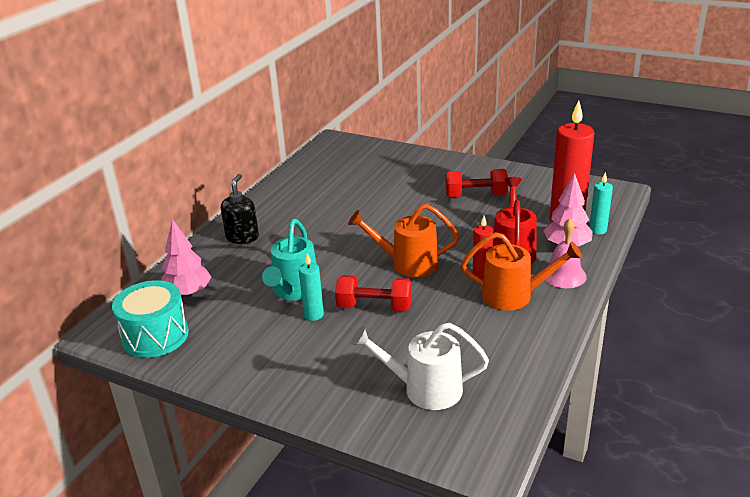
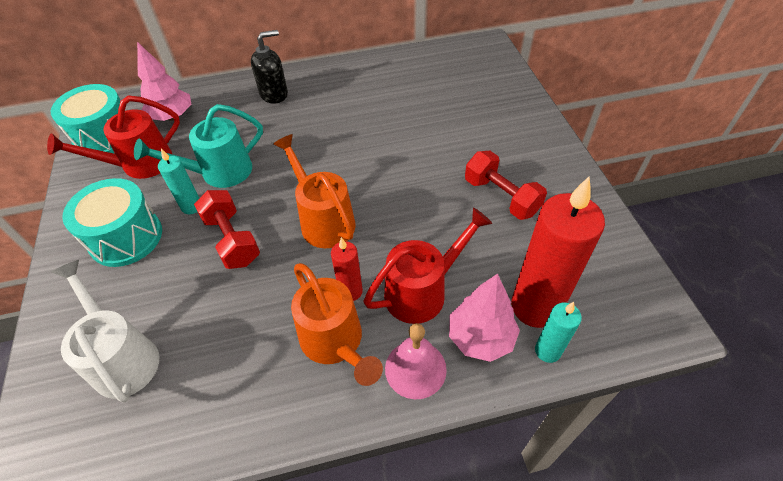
camera: 50 degrees right, 20 degrees up
none -> red watering can [47,95,180,179]
none -> turquoise drum [62,178,162,267]

